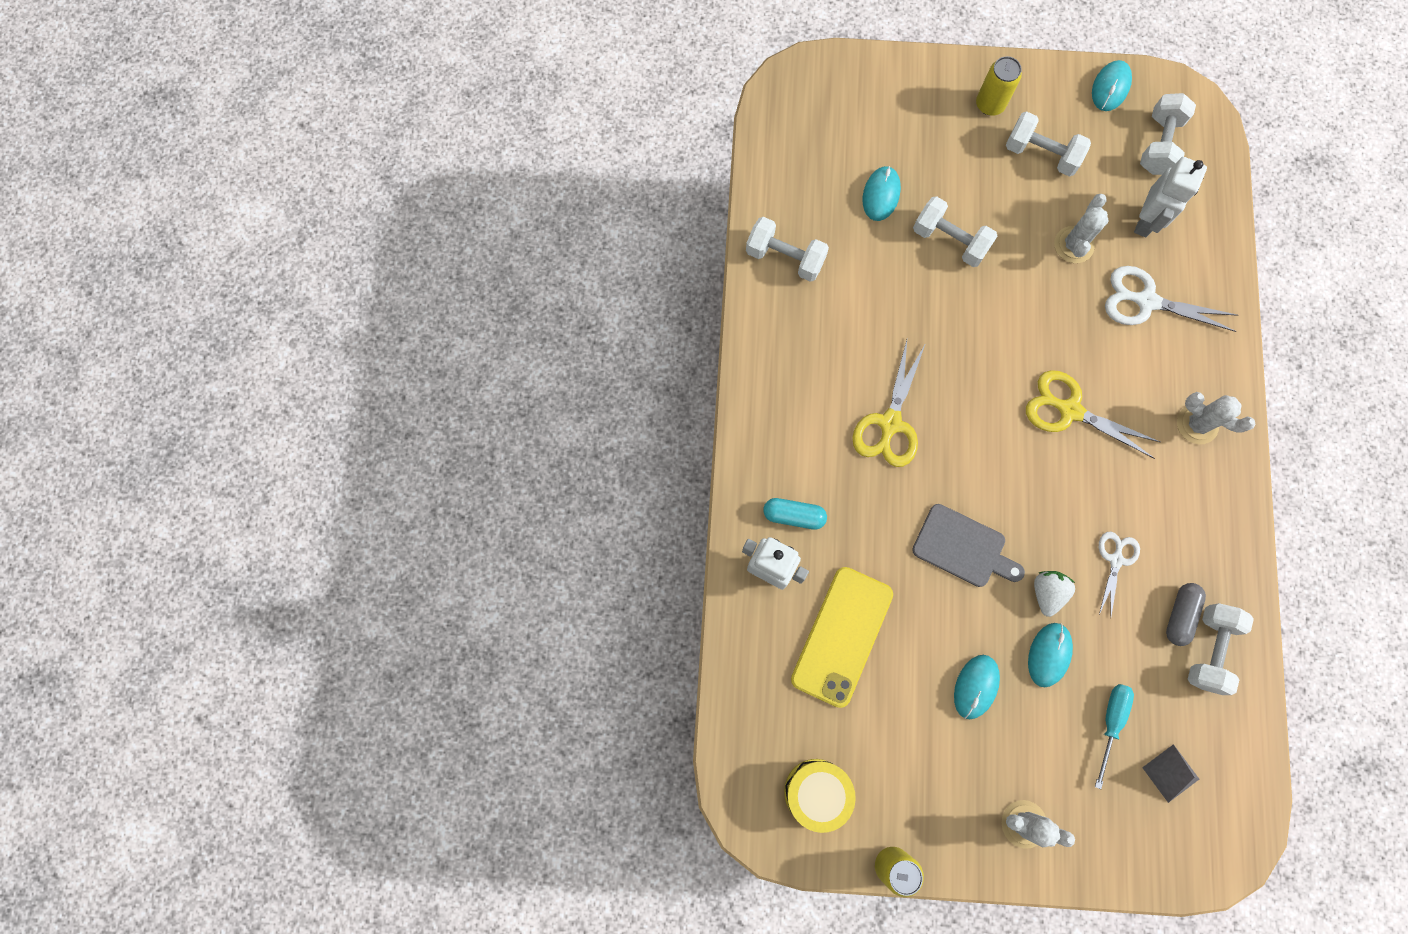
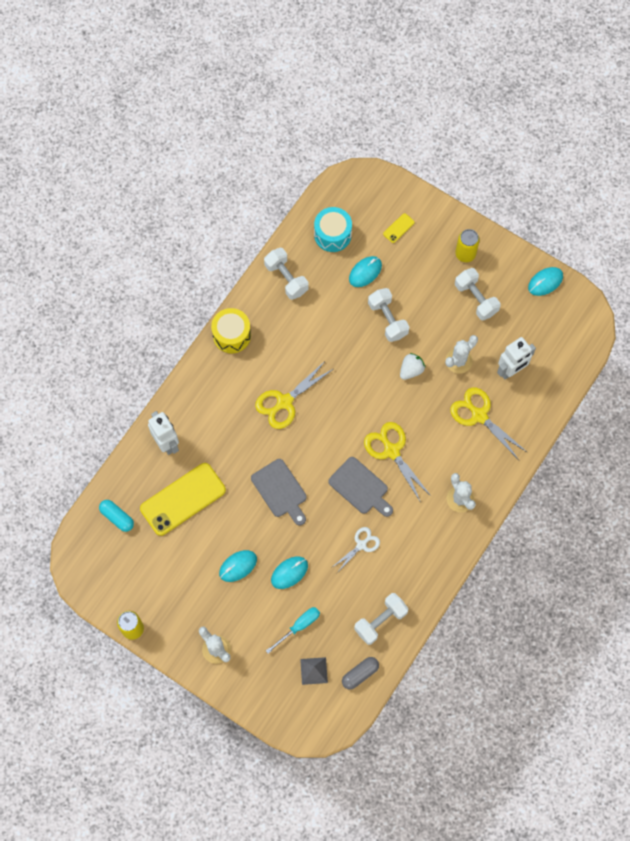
camera: 30 degrees right, 5 degrees down
turquoise capsule [763,498,827,530] -> turquoise capsule moved to [99,500,134,532]
yellow drum [784,759,856,833] -> yellow drum moved to [211,308,251,353]
white strawberry [1034,571,1075,617] -> white strawberry moved to [400,353,426,380]
white scissors [1105,266,1238,332] -> yellow scissors [450,387,528,460]
white dumbbell [1140,93,1196,175] -> none
grey capsule [1166,583,1206,646] -> grey capsule moved to [342,657,379,690]
none -> turquoise drum [314,207,352,252]
none -> grey cutting board [328,457,393,517]
none -> yellow phone [383,213,414,243]

